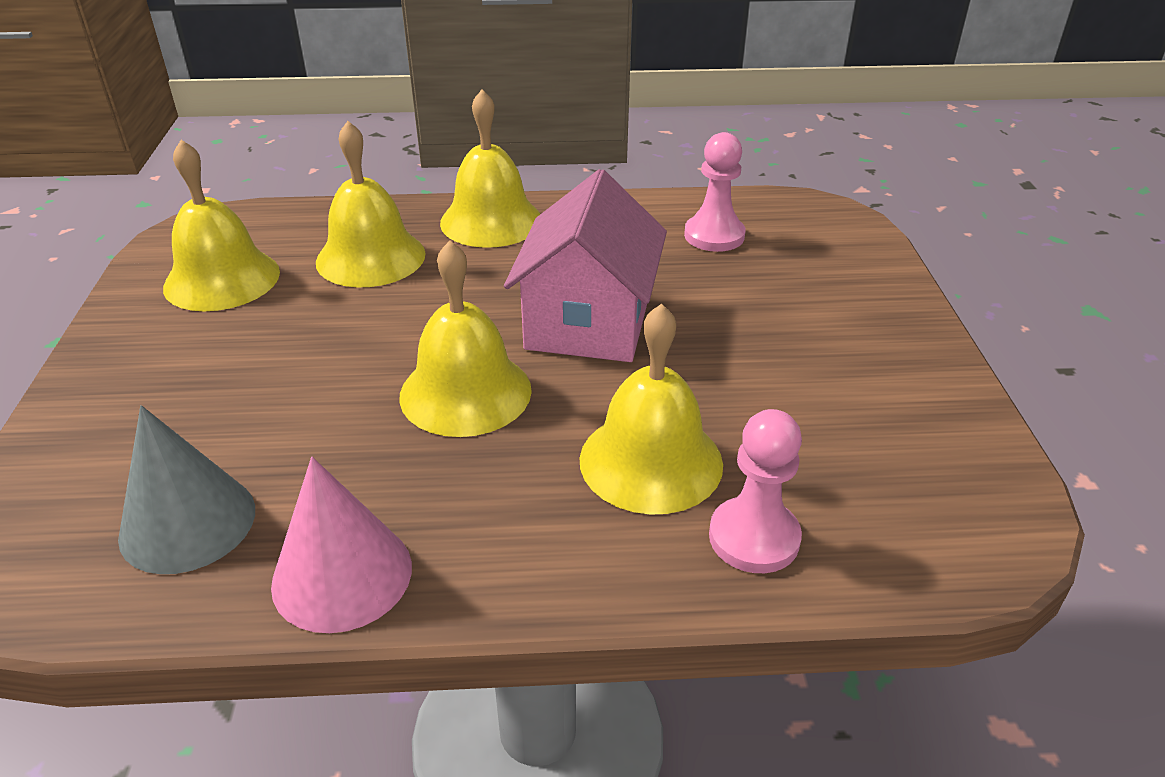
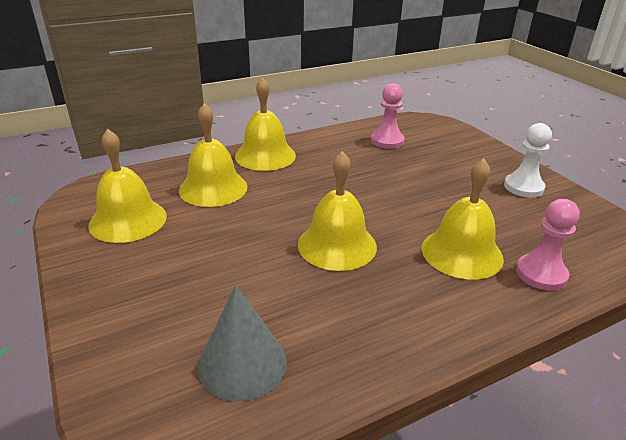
camera: 25 degrees left, 5 degrees down
pink cone [271,457,412,633] -> none
pink house [504,169,667,362] -> none
none -> white pawn [504,123,552,198]

